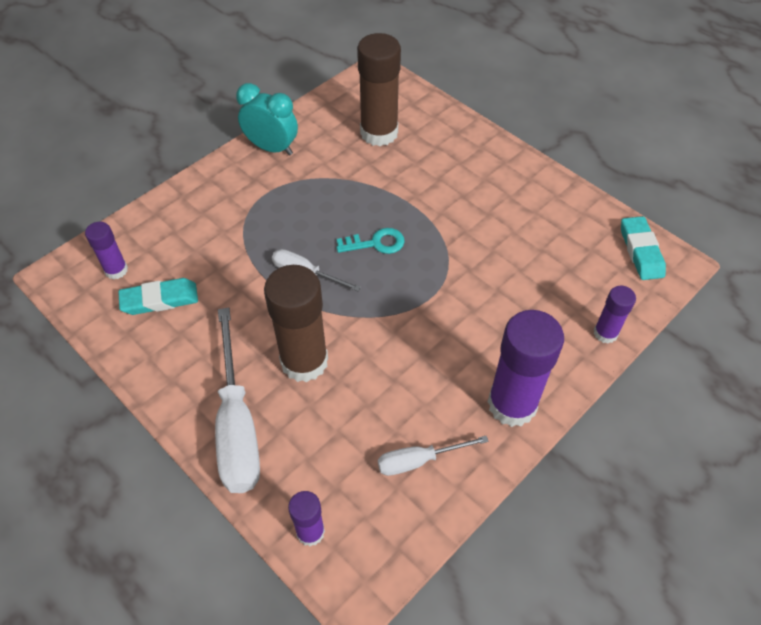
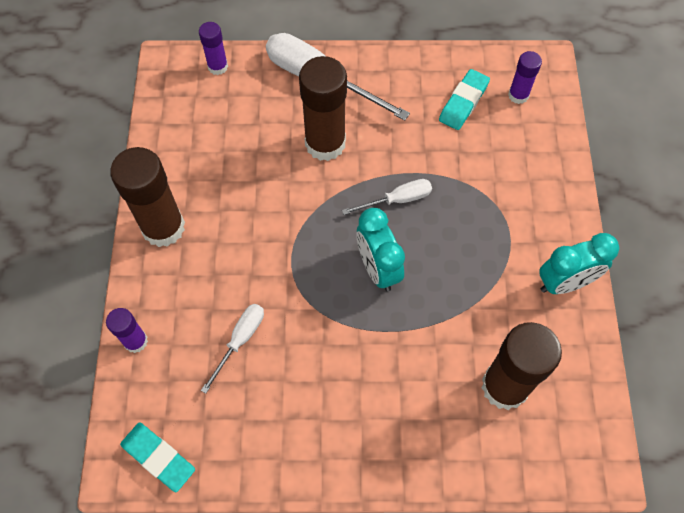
camera: 135 degrees right, 10 degrees up
turquoise key [336,228,404,254] -> turquoise clock [356,208,405,291]
white screwdriver [378,436,489,476] -> white screwdriver moved to [201,304,264,394]
purple glue stick [488,310,564,427] -> brown glue stick [110,147,185,247]

